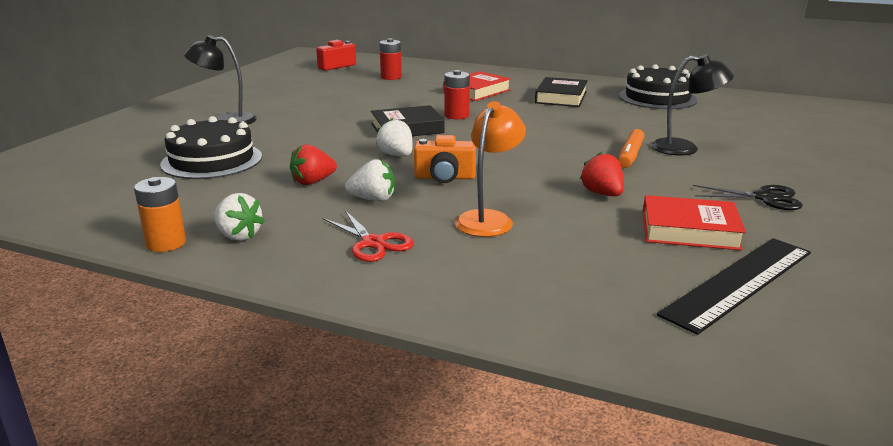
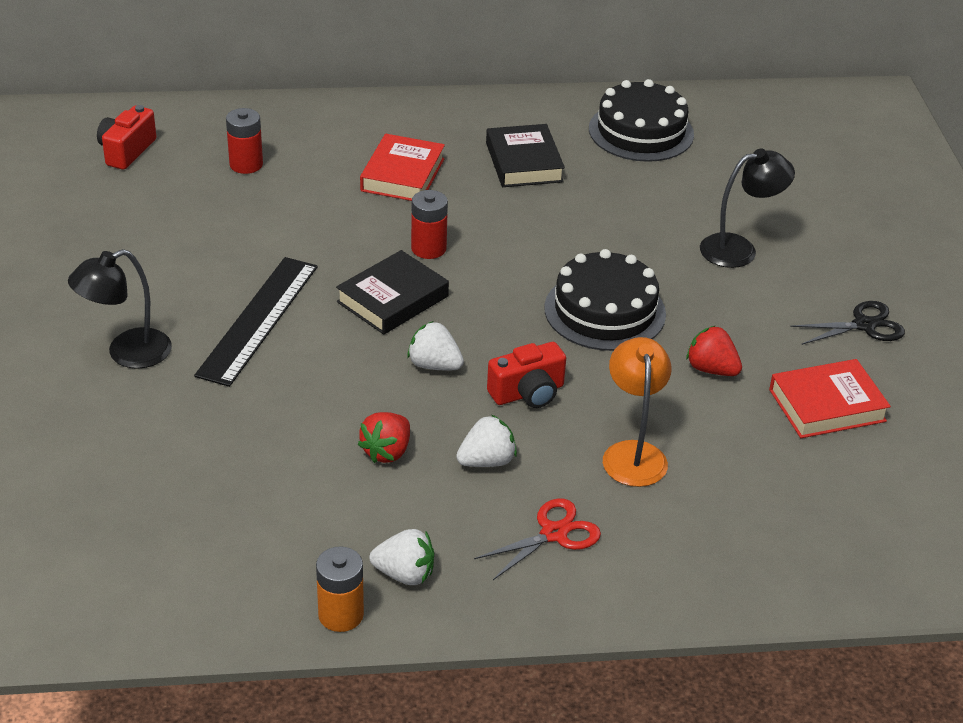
camera: 30 degrees left, 15 degrees up
black cake [160,116,262,179] -> black cake moved to [544,249,666,351]
red scissors [323,210,414,262] -> red scissors turned 60 degrees counterclockwise [474,498,601,580]
orange camera [414,135,476,183] -> red camera [487,342,566,408]
orange marker [618,129,645,168] -> none
black ruler [657,238,811,335] -> black ruler moved to [194,257,318,387]

